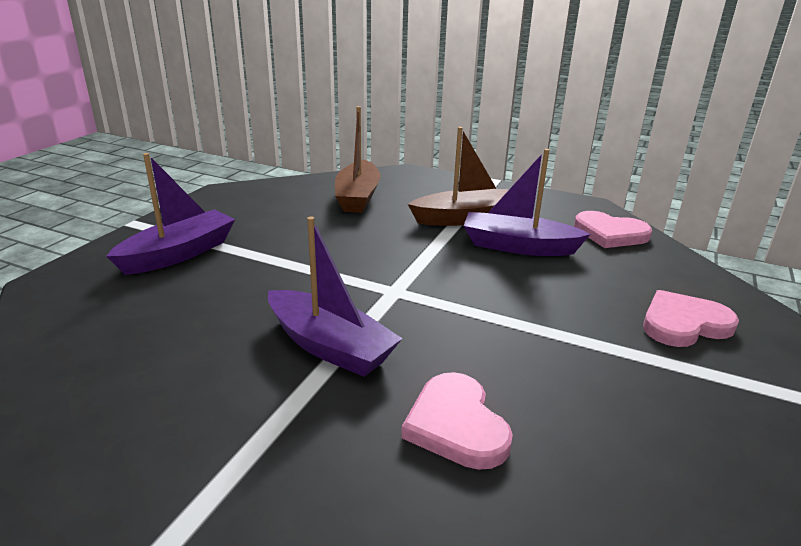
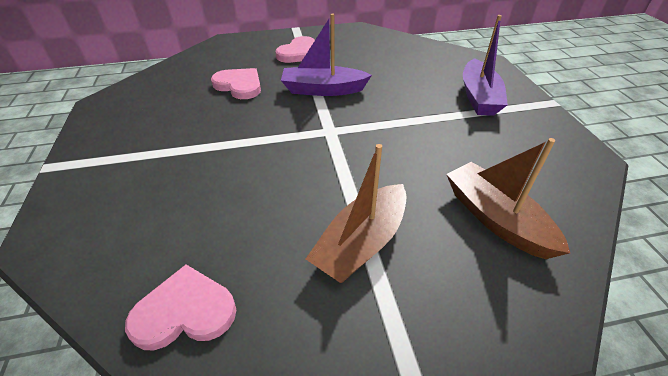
camera: 145 degrees right, 15 degrees up
purple boat [464,149,591,256] -> none
pink heart [643,290,739,347] -> pink heart moved to [275,36,315,63]

